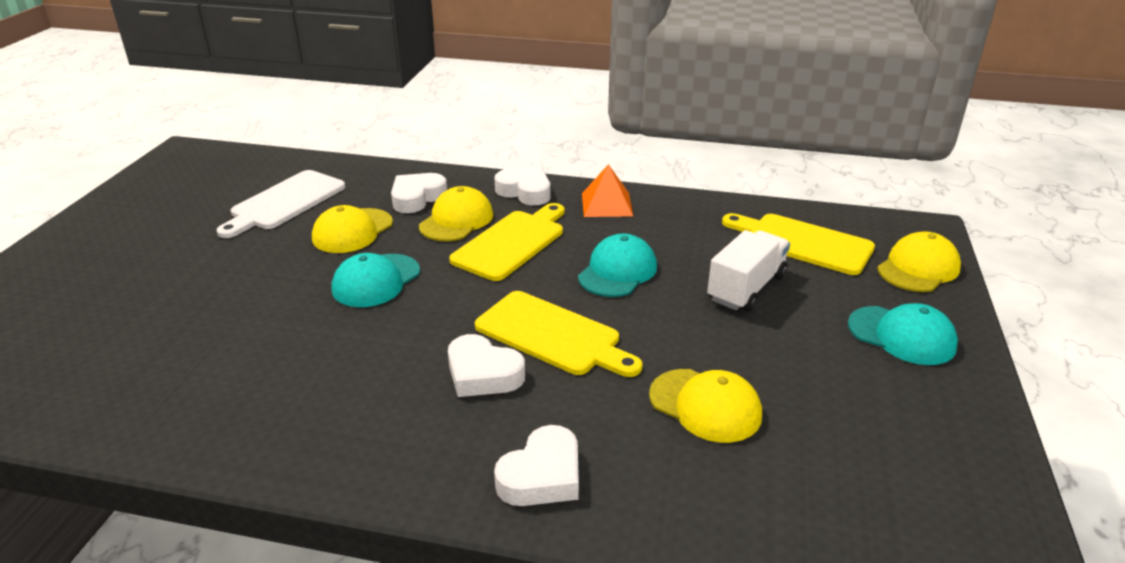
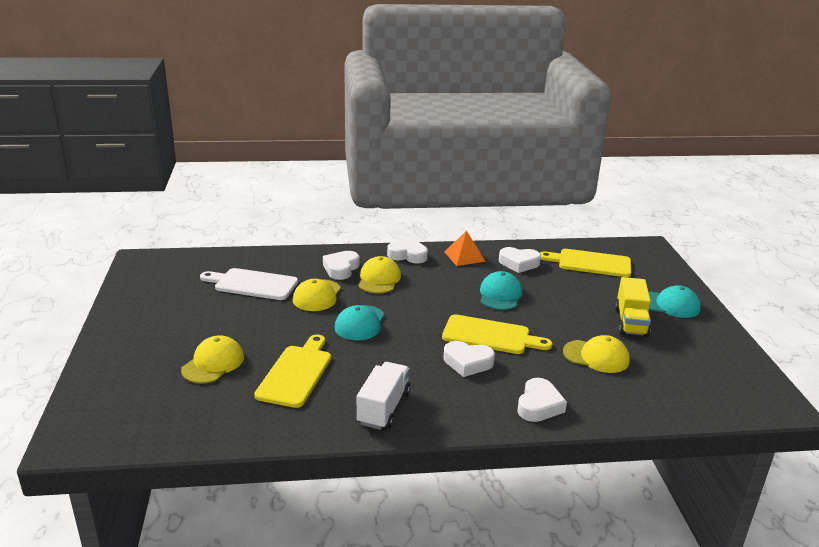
camera: 20 degrees left, 5 degrees down
white cutting board [217,170,345,238] -> white cutting board turned 90 degrees clockwise [200,268,298,300]
yellow cutting board [449,203,564,281] -> yellow cutting board moved to [254,334,331,408]
white truck [707,230,790,312] -> white truck moved to [357,362,411,430]
yellow cap [877,231,961,292] -> yellow cap moved to [181,335,244,384]
none -> white heart [499,247,541,273]
none -> yellow truck [615,277,651,337]

